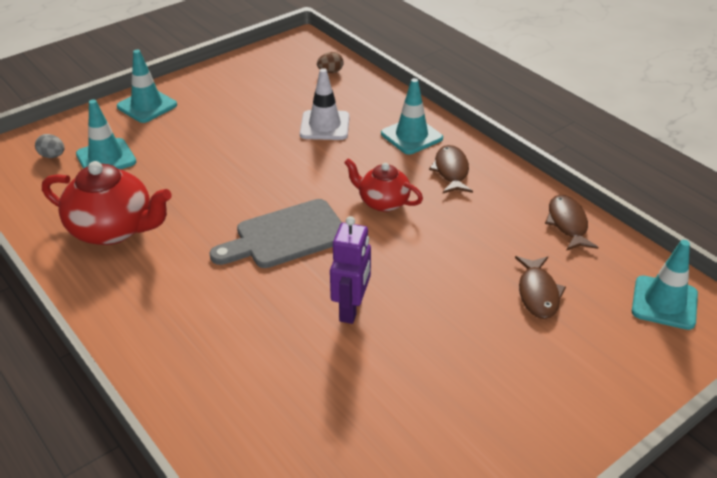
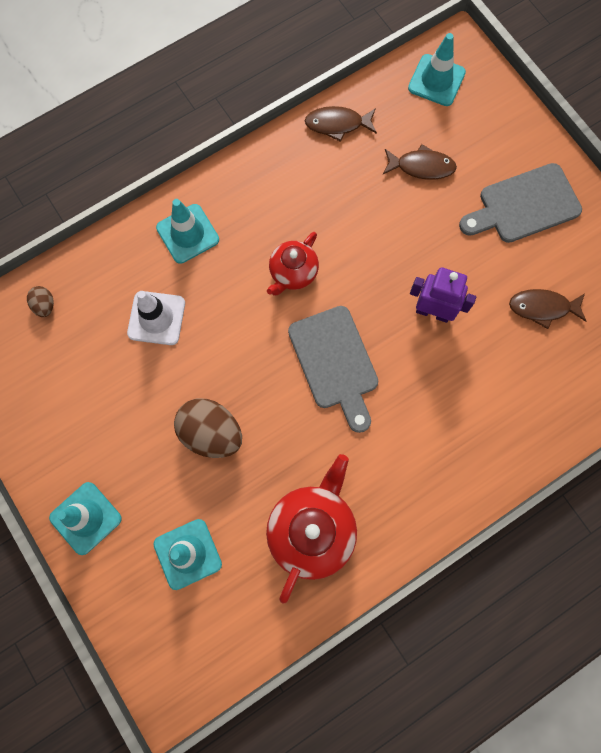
camera: 85 degrees left, 35 degrees up
grey egg [35,134,64,158] -> none
brown fish [429,145,473,193] -> brown fish moved to [509,289,586,329]
none -> brown egg [174,399,242,458]
none -> grey cutting board [459,163,582,243]

